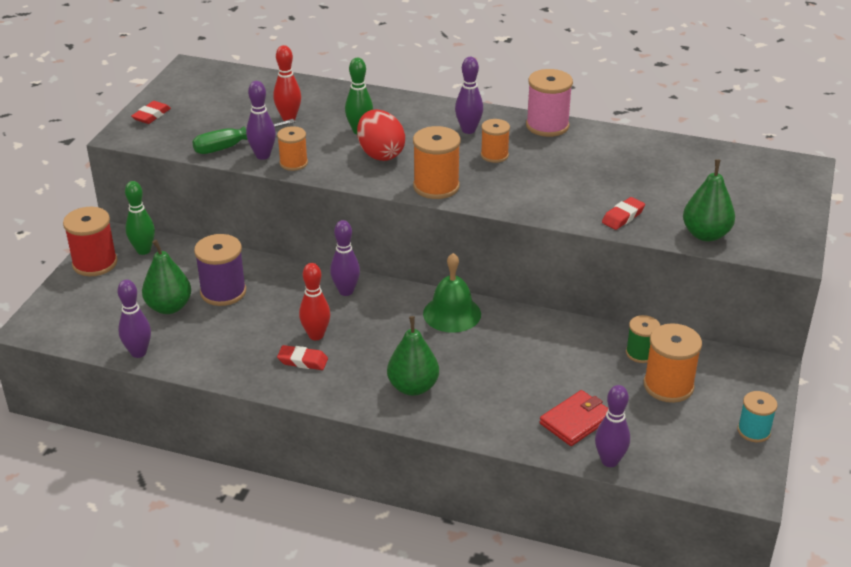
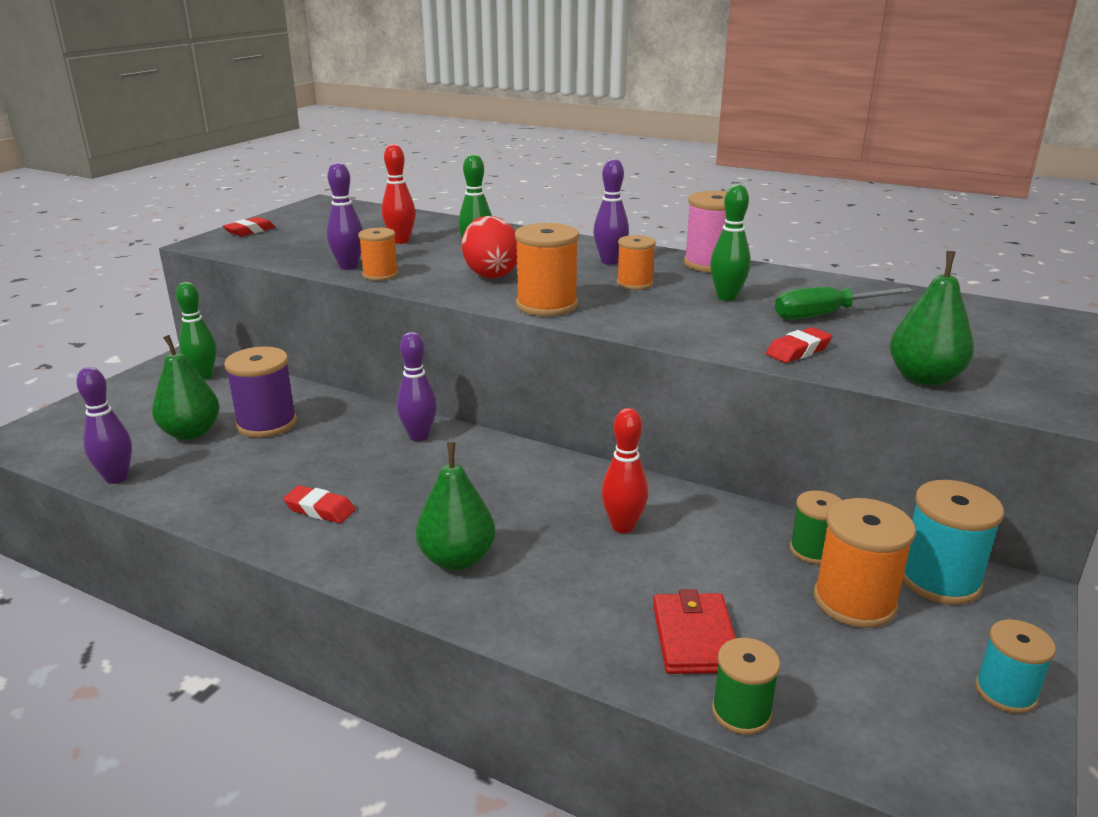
camera: 10 degrees right, 10 degrees down
red spool [63,207,118,276] -> none
green screwdriver [192,119,295,154] -> green screwdriver moved to [775,287,914,320]
red bowling pin [299,263,330,340] -> red bowling pin moved to [601,408,648,533]
green bell [423,253,481,333] -> none
red wallet [540,390,608,446] -> red wallet turned 60 degrees counterclockwise [653,589,736,674]
purple bowling pin [595,385,630,467] -> green spool [712,638,780,735]
none -> green bowling pin [710,184,751,301]
none -> turquoise spool [902,480,1004,605]

